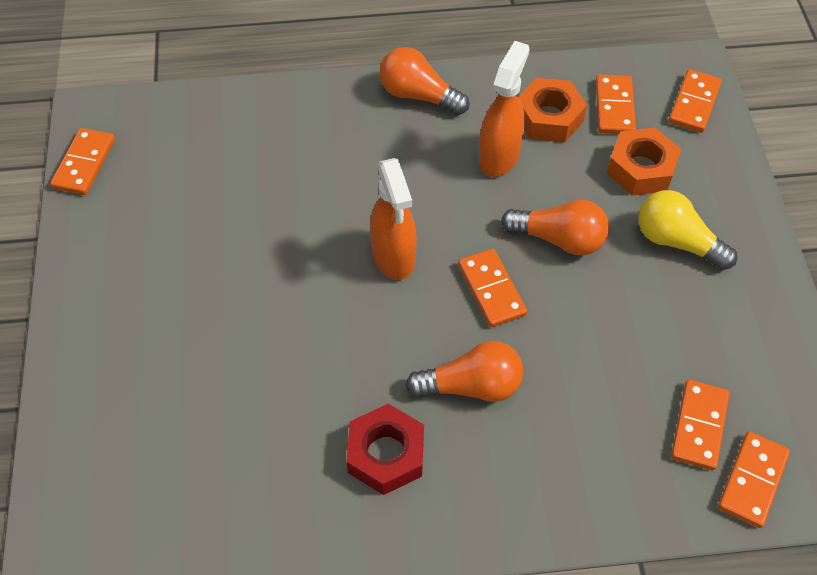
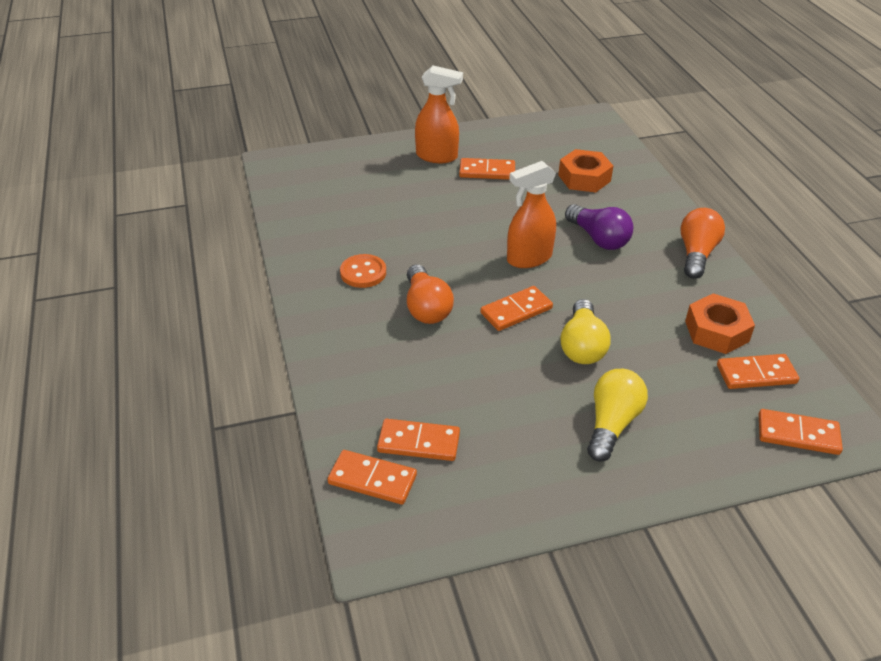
camera: 80 degrees right, 15 degrees down
orange domino [50,128,115,195] -> orange domino moved to [459,158,515,180]
red nut [346,404,424,495] -> orange button [340,254,386,288]
orange spray bottle [479,41,530,177] -> orange spray bottle moved to [415,66,463,163]
orange light bulb [501,200,609,255] -> yellow light bulb [561,299,611,364]
orange nut [607,127,681,196] -> orange nut moved to [558,149,613,192]
none -> purple light bulb [565,204,633,250]

